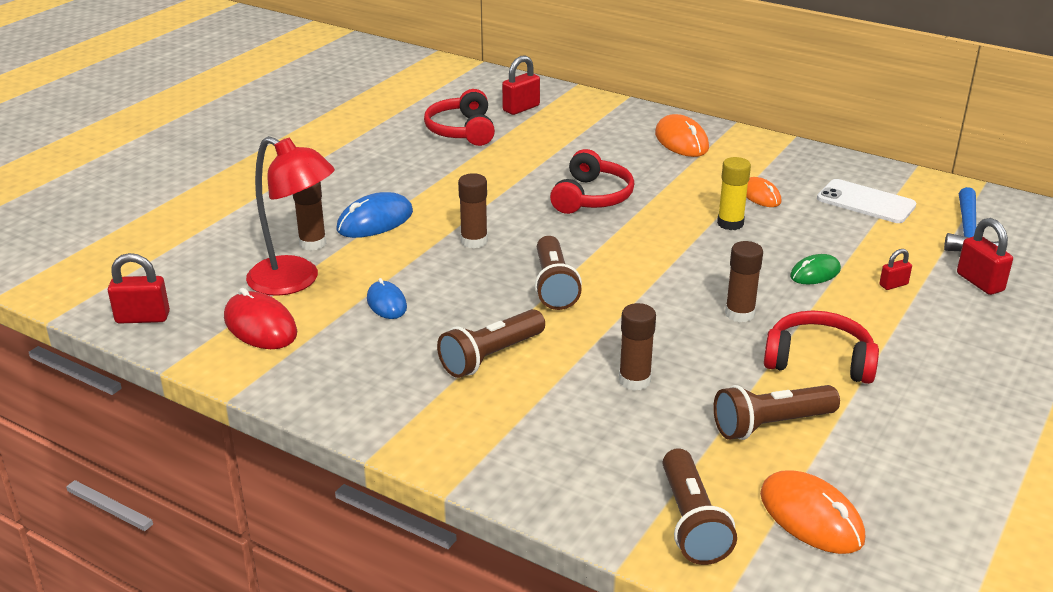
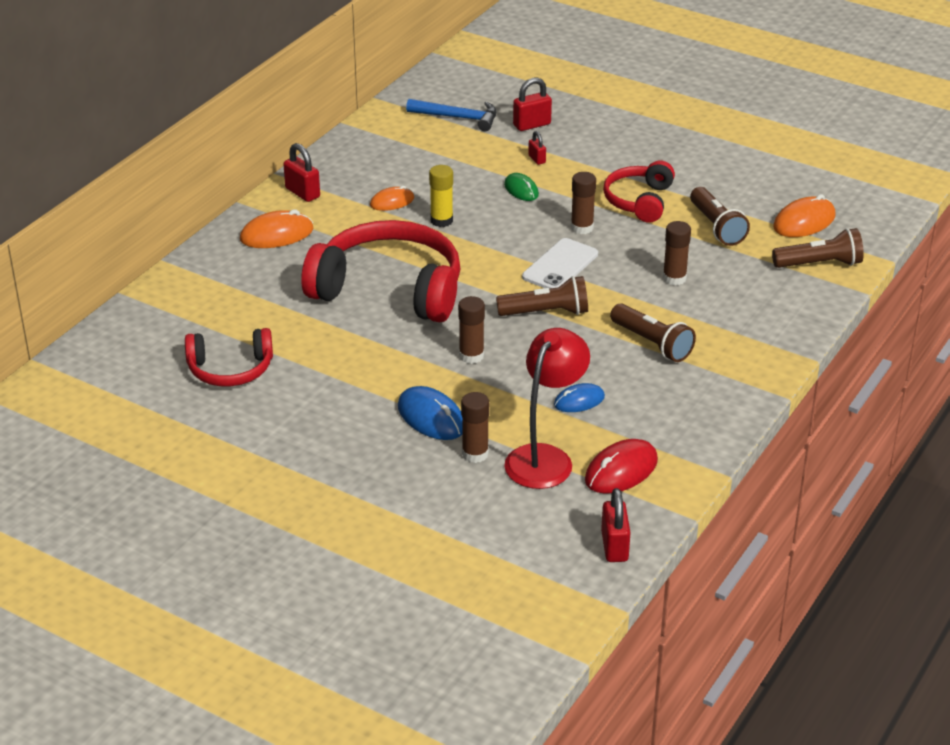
camera: 90 degrees left, 5 degrees up
red padlock [502,55,540,115] -> red padlock moved to [283,143,320,202]
red headphones [550,149,634,214] -> red headphones [301,220,460,322], size x1.81
white phone [817,179,916,223] -> white phone moved to [522,238,598,289]

